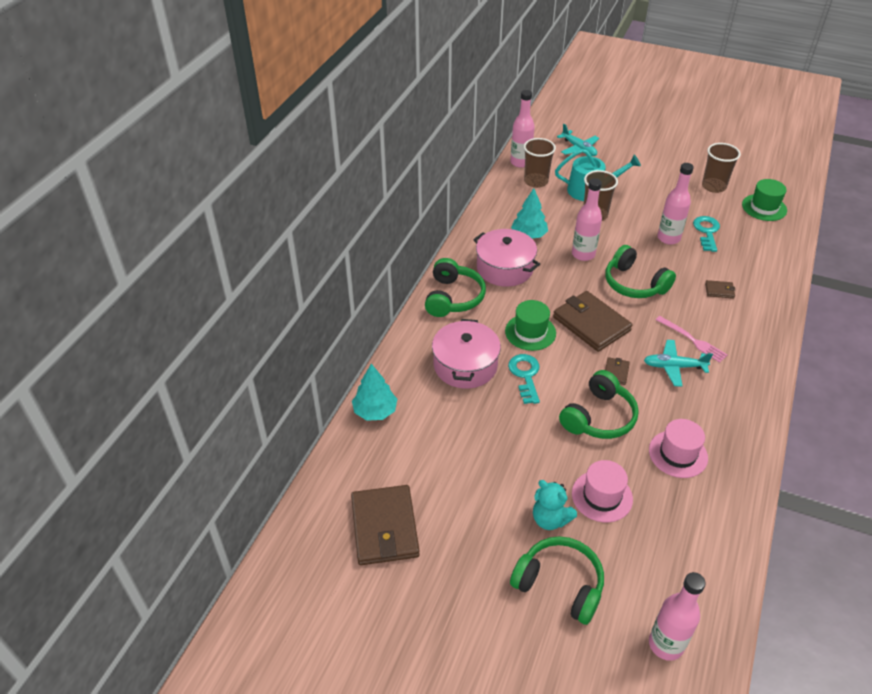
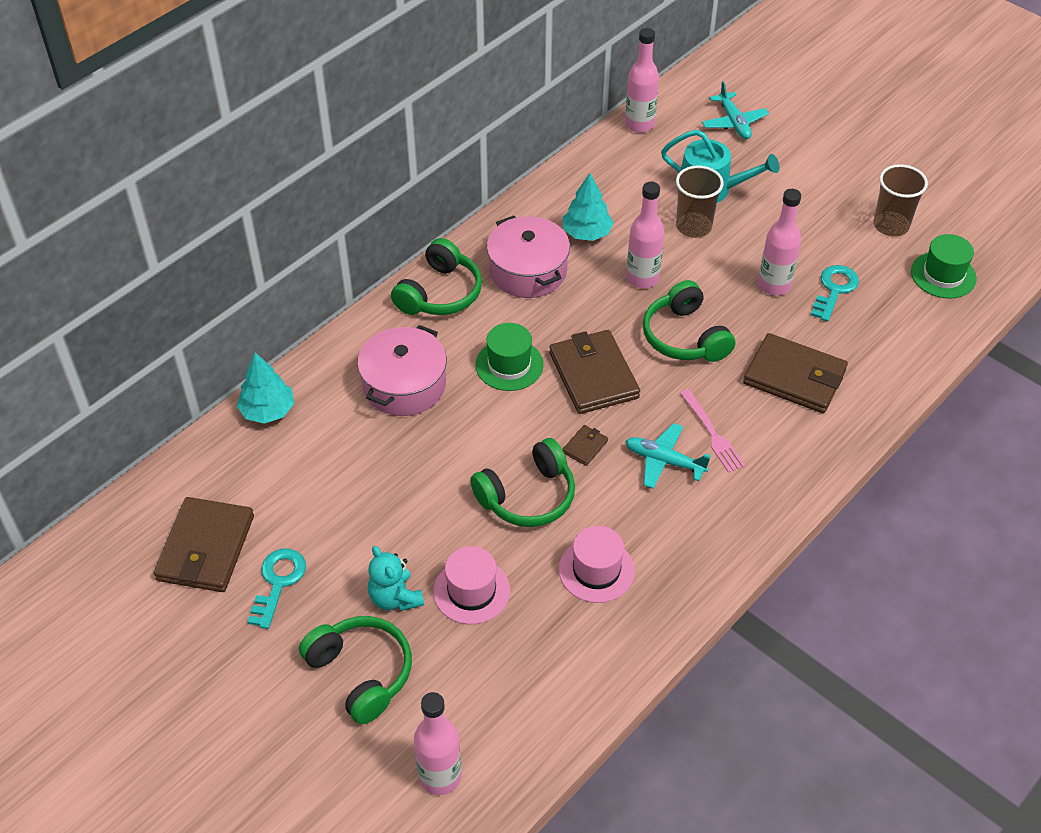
camera: 20 degrees right, 5 degrees up
turquoise key [508,354,540,404] -> turquoise key moved to [248,549,306,629]
brown cup [524,138,556,188] -> none
brown wallet [705,280,735,299] -> brown wallet [743,333,848,413], size x2.29

